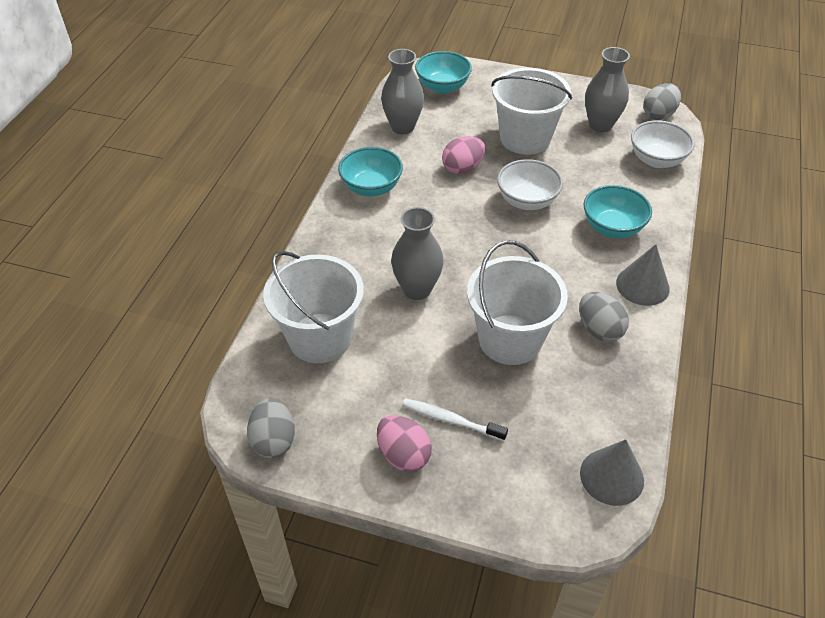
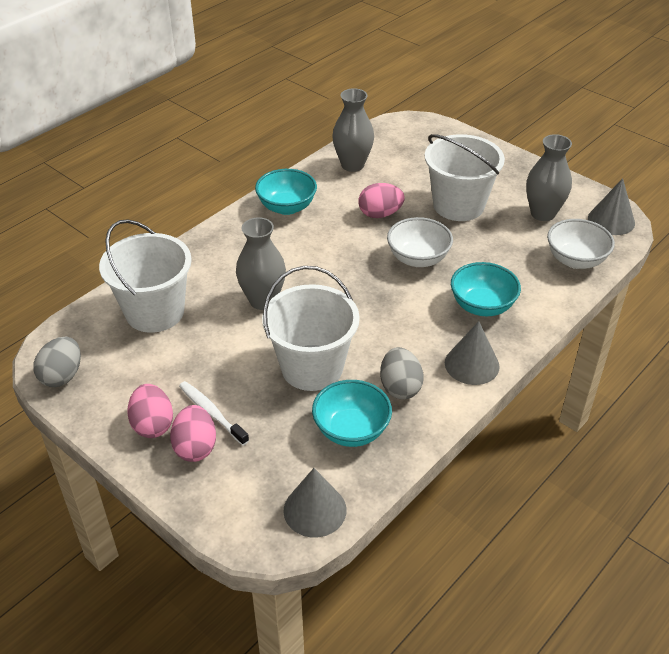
camera: 25 degrees right, 5 degrees down
turquoise bowl [415,51,472,94] -> turquoise bowl moved to [312,380,392,447]
grey egg [643,83,681,120] -> grey cone [588,178,635,235]
none -> pink egg [170,405,216,462]

